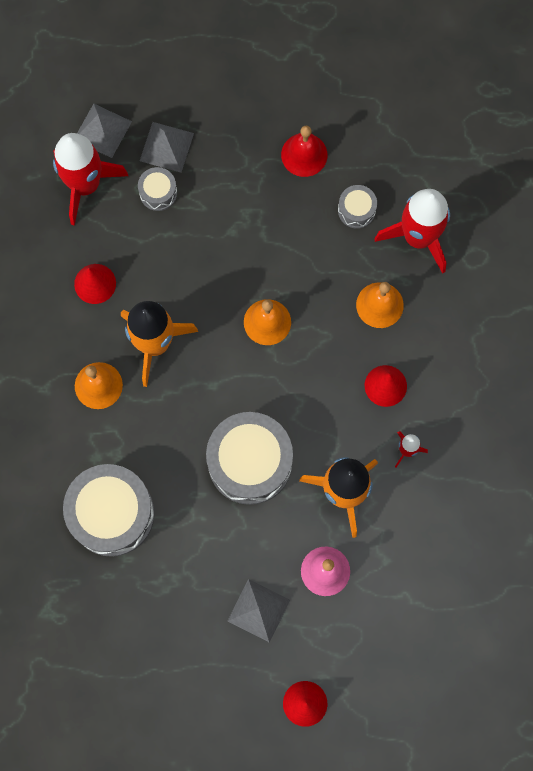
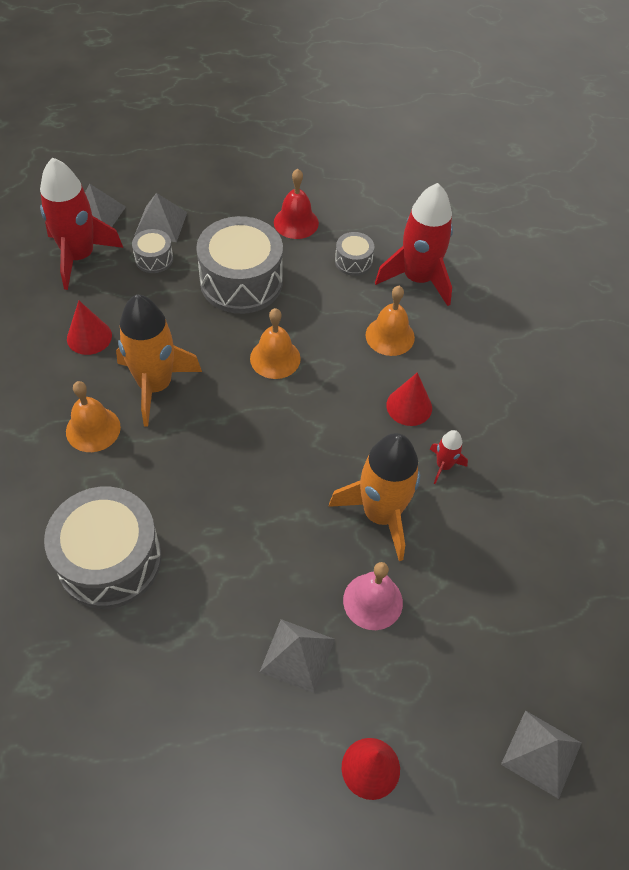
camera: 10 degrees left, 20 degrees down
grey drum [206,412,293,505] -> grey drum moved to [196,216,283,314]
none -> grey pyramid [501,710,581,799]

